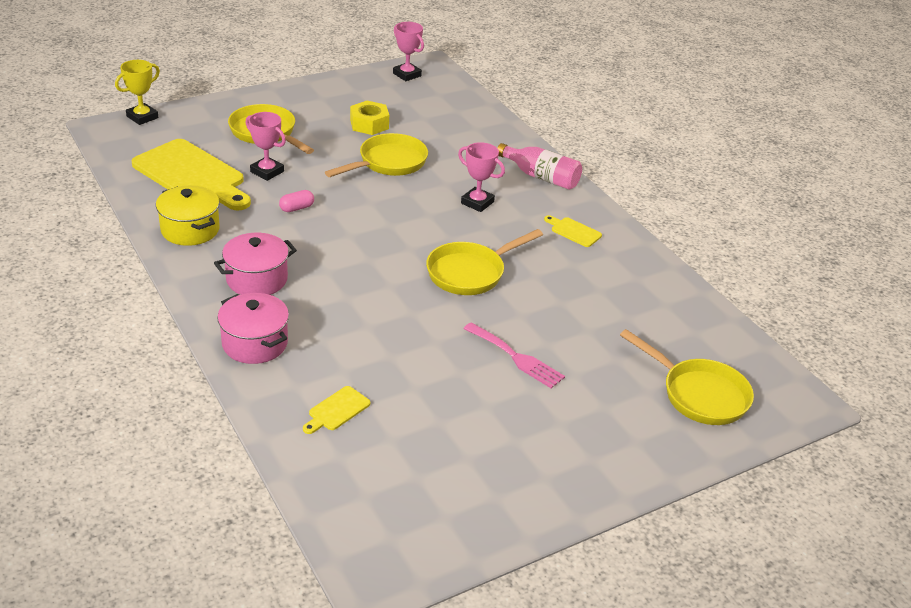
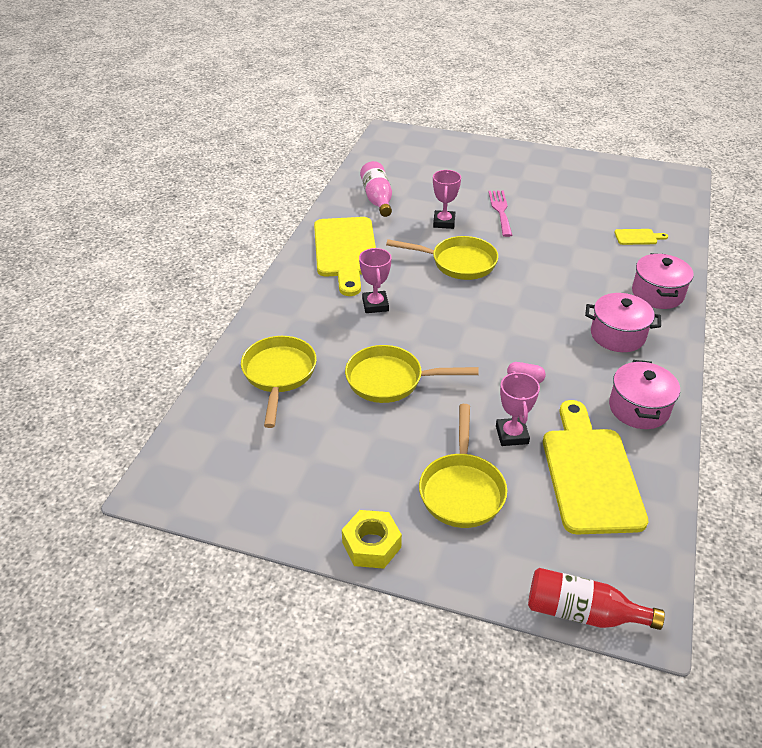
camera: 130 degrees left, 5 degrees up
yellow trophy [115,60,160,125] -> red bottle [528,568,665,630]
yellow pot [156,185,220,246] -> pink pot [609,360,680,429]
yellow nut [350,101,389,135] -> yellow nut moved to [342,510,402,569]
pink trophy [393,22,424,81] -> pink trophy moved to [433,170,461,229]
pink bottle [497,143,582,190] -> pink bottle moved to [360,161,392,217]
yellow cutting board [544,215,602,247] -> yellow cutting board [314,217,376,296], size x2.39
yellow pan [620,329,754,425] -> yellow pan moved to [241,336,317,428]

